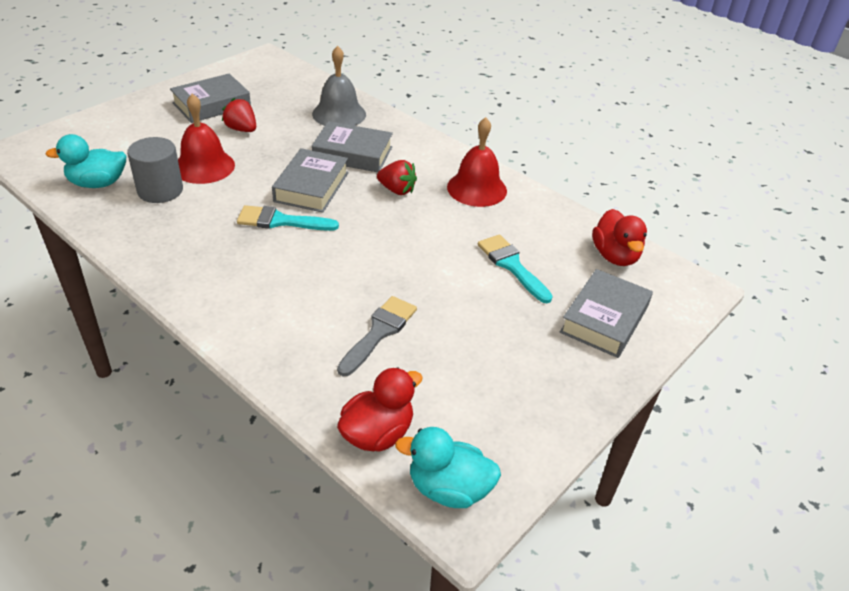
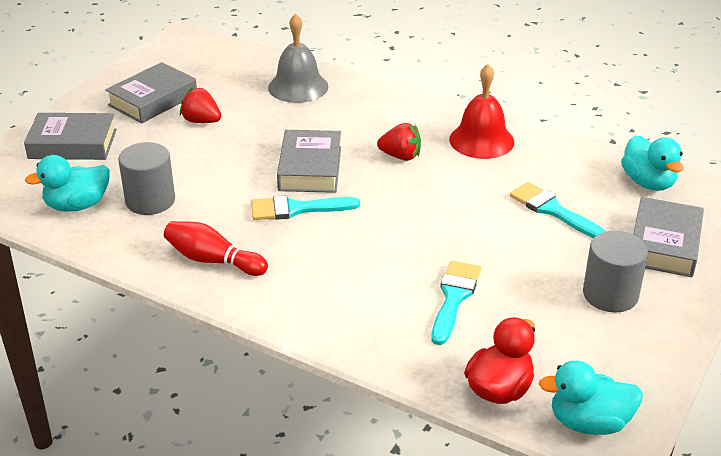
camera: 10 degrees left, 5 degrees down
red bell [178,94,235,184] -> none
grey book [312,121,393,172] -> grey book moved to [24,113,117,160]
grey brush [337,296,417,376] -> turquoise brush [431,261,481,345]
red duck [592,209,647,266] -> turquoise duck [621,135,684,191]
none -> red bowling pin [164,221,268,276]
none -> grey cylinder [583,231,648,312]

